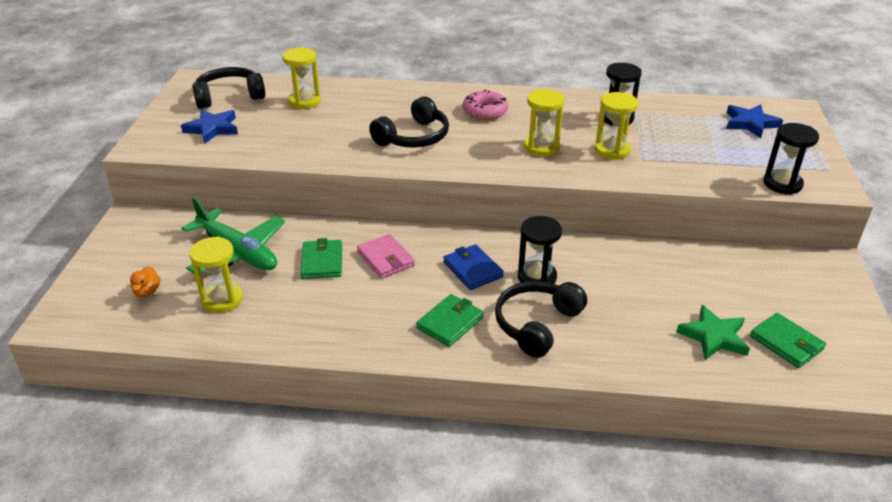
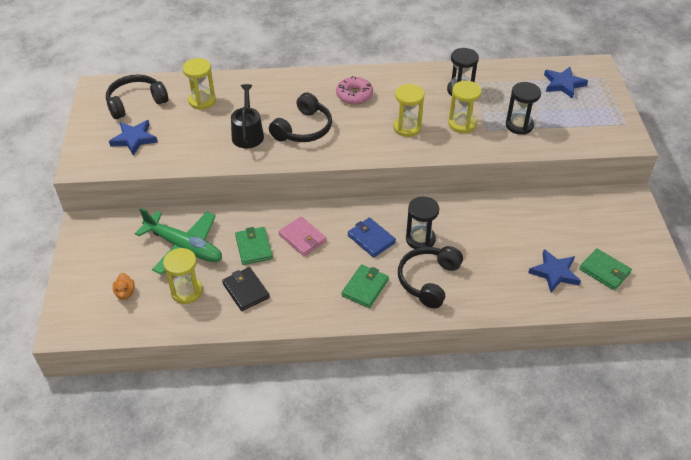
camera: 10 degrees left, 10 degrees up
green star [676,305,750,360] -> blue star [528,249,581,293]
black hourglass [763,123,819,195] -> black hourglass moved to [506,82,541,135]
none -> black wallet [222,267,270,311]
none -> black watering can [231,84,264,149]

